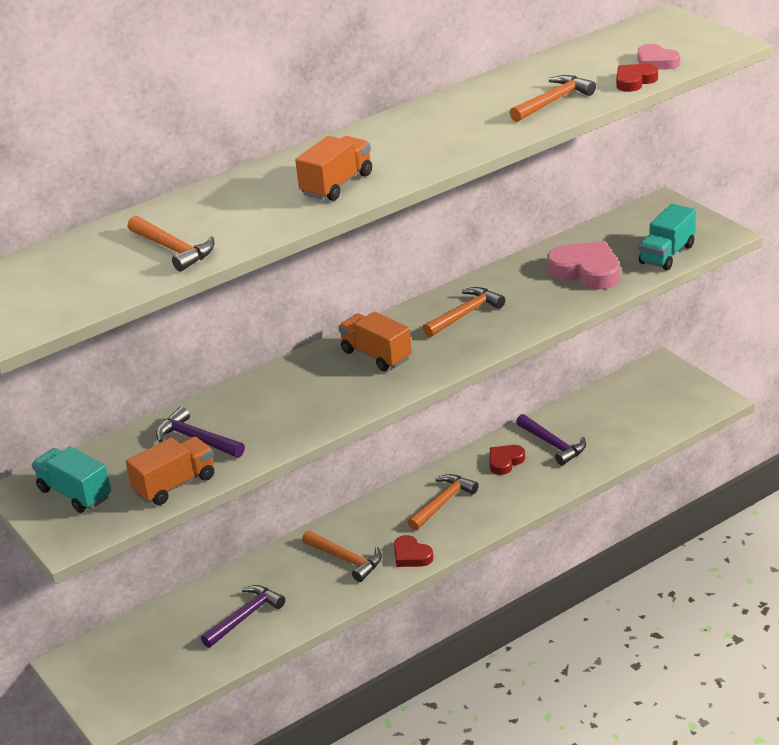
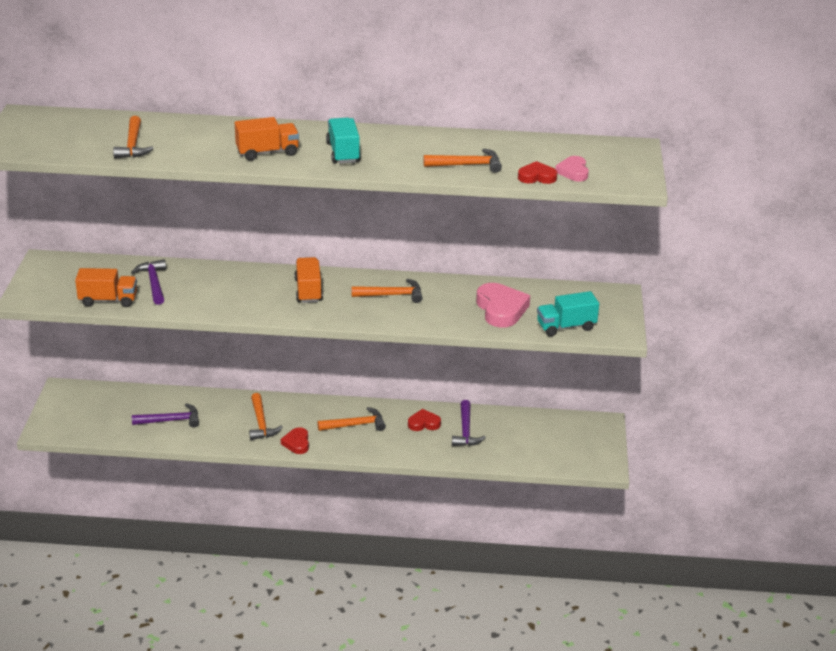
camera: 35 degrees right, 0 degrees up
turquoise truck [32,446,111,513] -> turquoise truck moved to [326,118,361,164]

